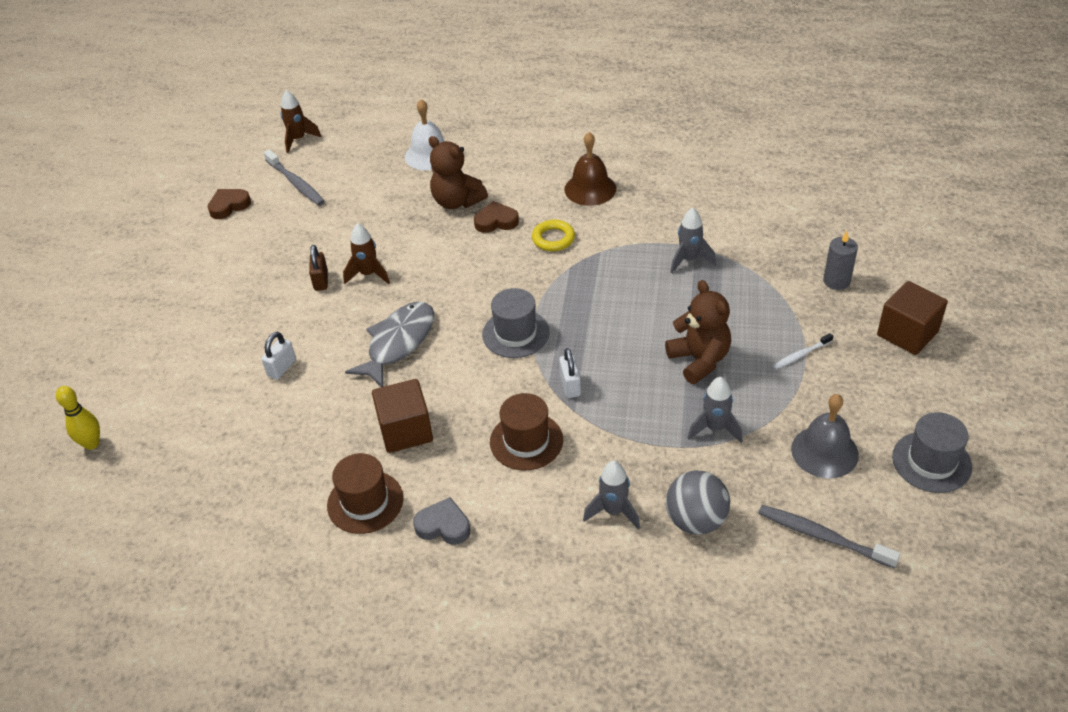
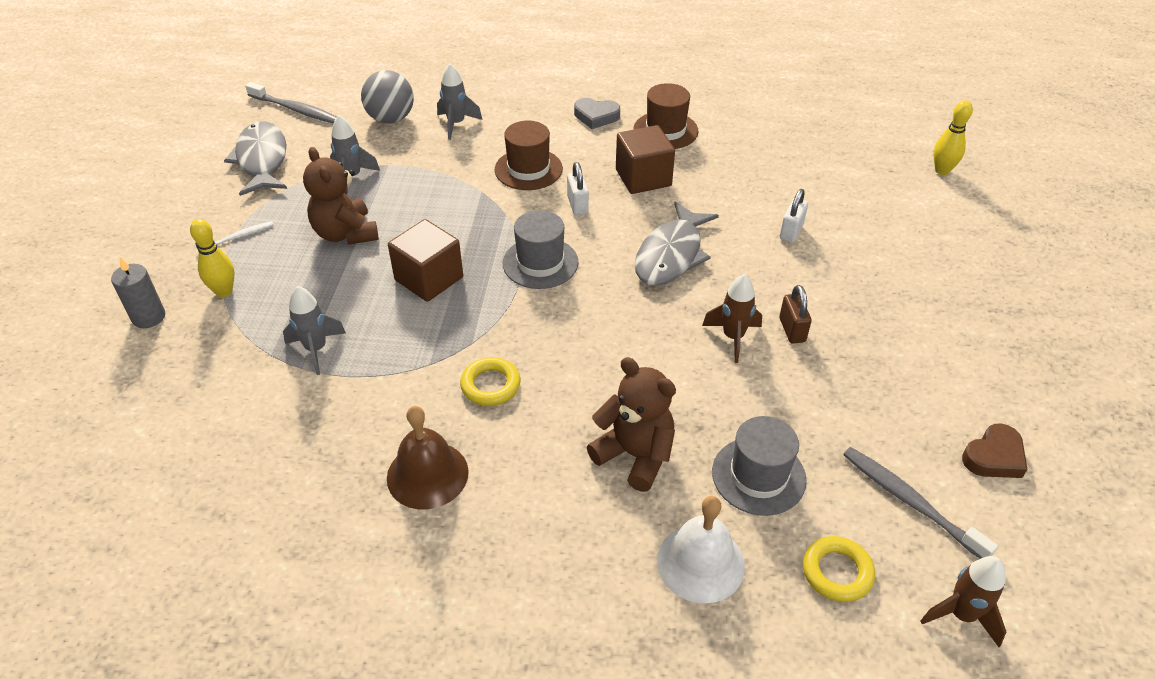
camera: 175 degrees right, 0 degrees up
brown heart [474,201,519,233] -> none
white padlock [559,348,581,398] -> white padlock moved to [567,162,589,215]
grey bell [791,394,859,478] -> grey fish [224,121,287,196]
brown cube [877,281,948,355] -> brown cube moved to [388,219,463,302]
grey hat [892,412,972,493] -> grey hat moved to [712,416,807,516]
none -> yellow bowling pin [190,219,235,297]
none -> yellow ring [803,536,875,602]

